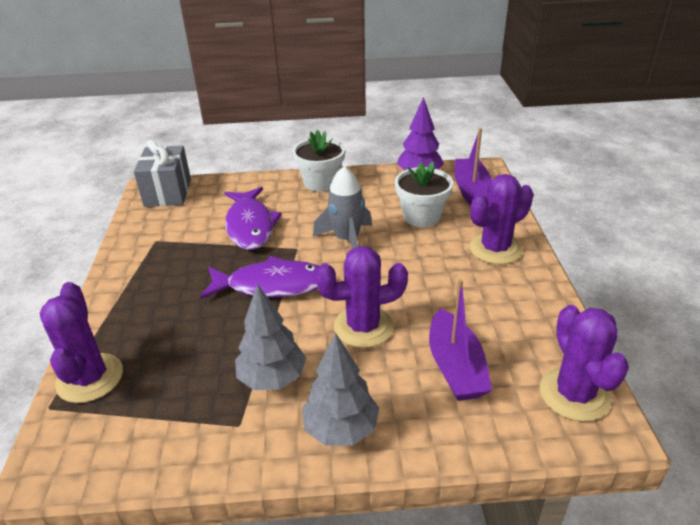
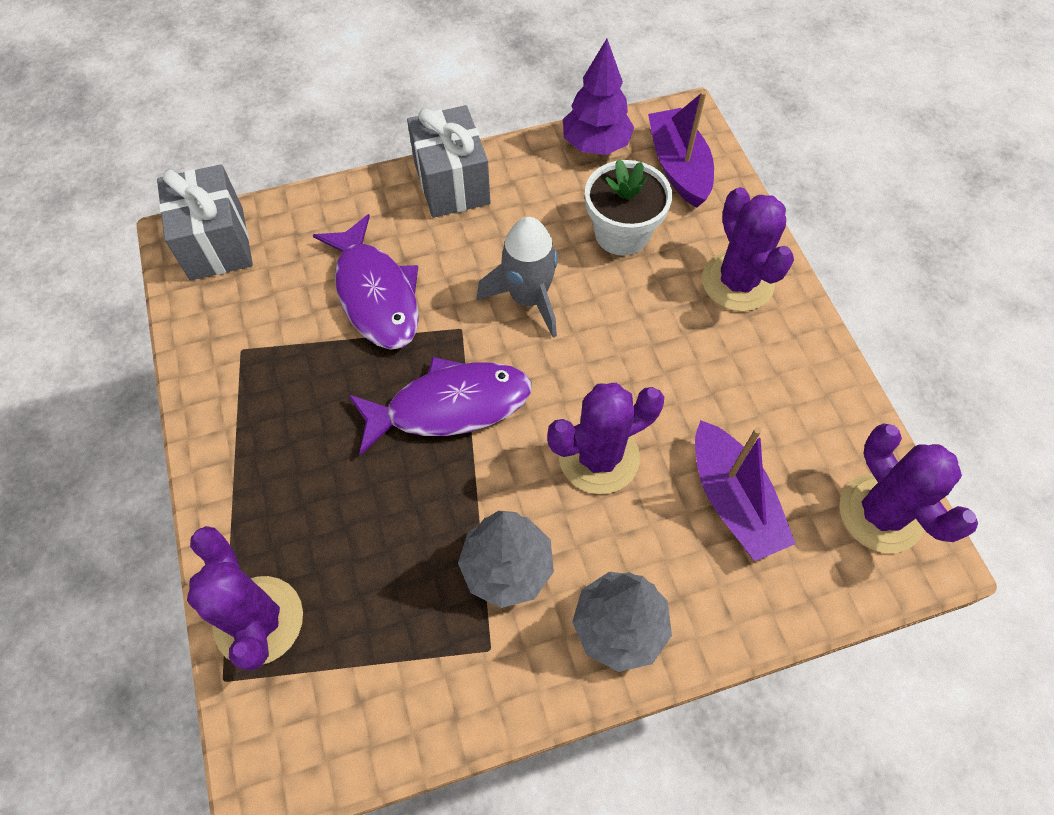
camera: 15 degrees left, 25 degrees up
white flower pot [292,130,345,192] -> grey gift [407,105,491,218]
purple cactus [469,174,534,264] -> purple cactus turned 60 degrees counterclockwise [702,187,794,311]

